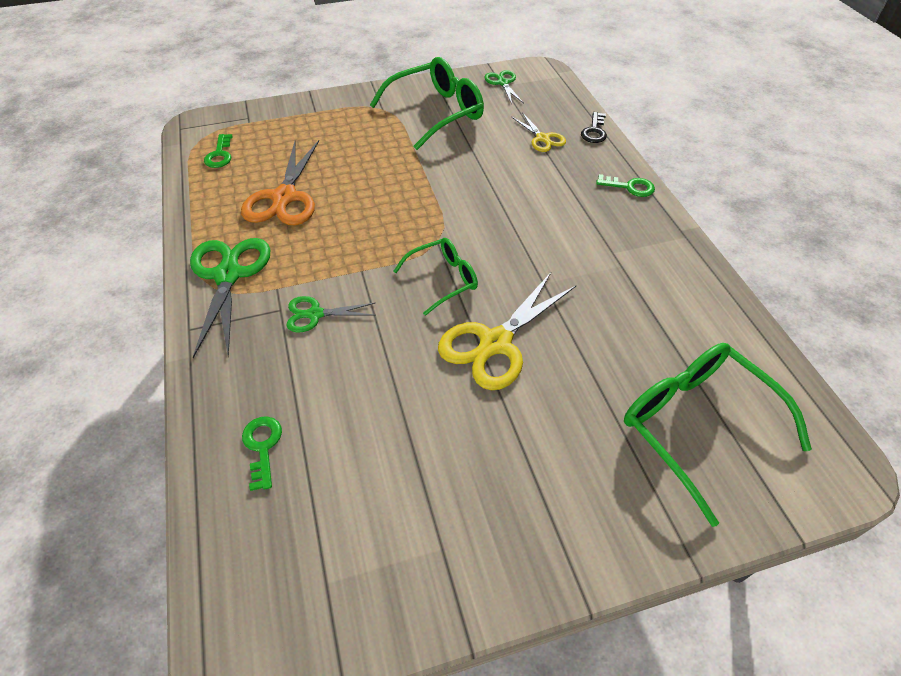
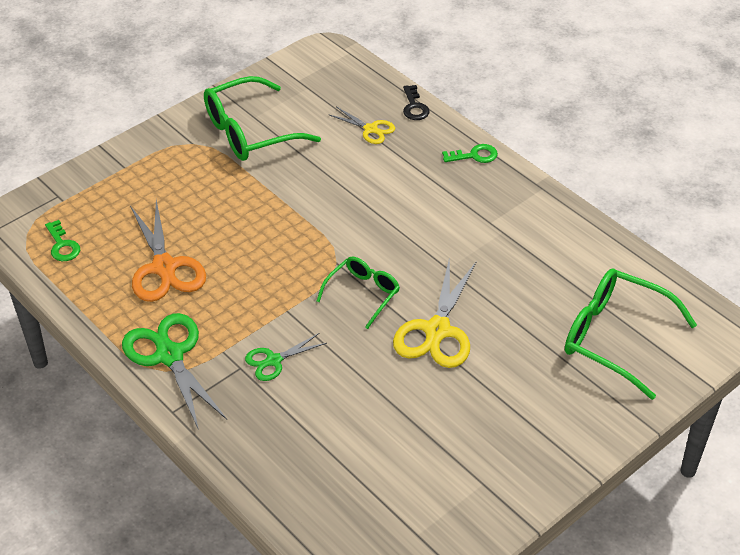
camera: 25 degrees left, 5 degrees down
green key [242,416,282,491] -> none
green glasses [370,57,484,150] -> green glasses turned 150 degrees counterclockwise [204,76,321,161]
green scissors [484,70,524,104] -> none

